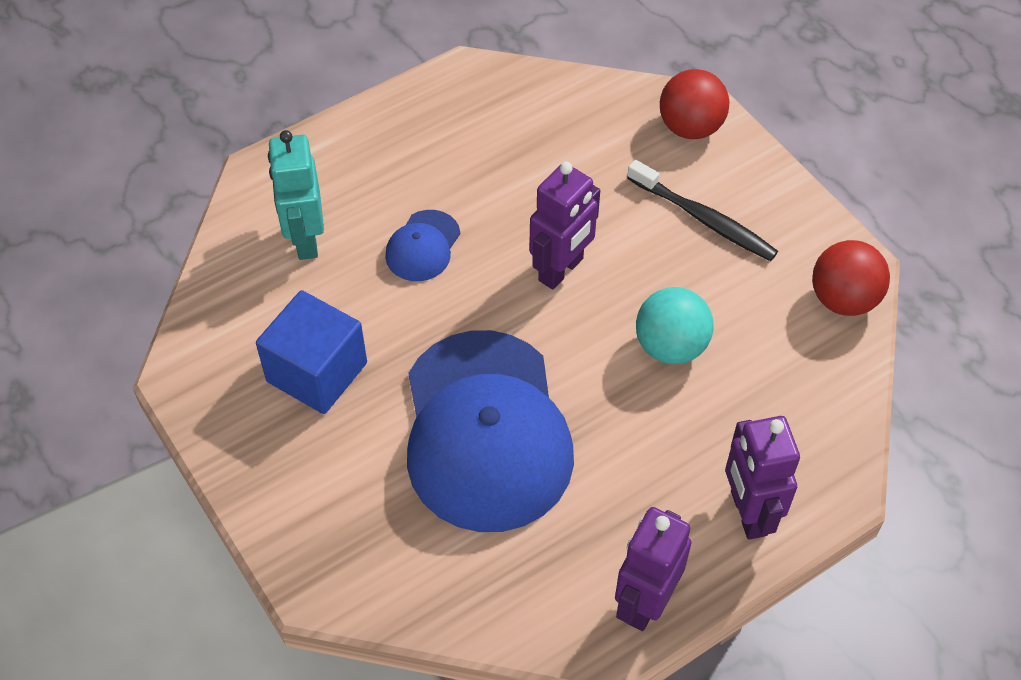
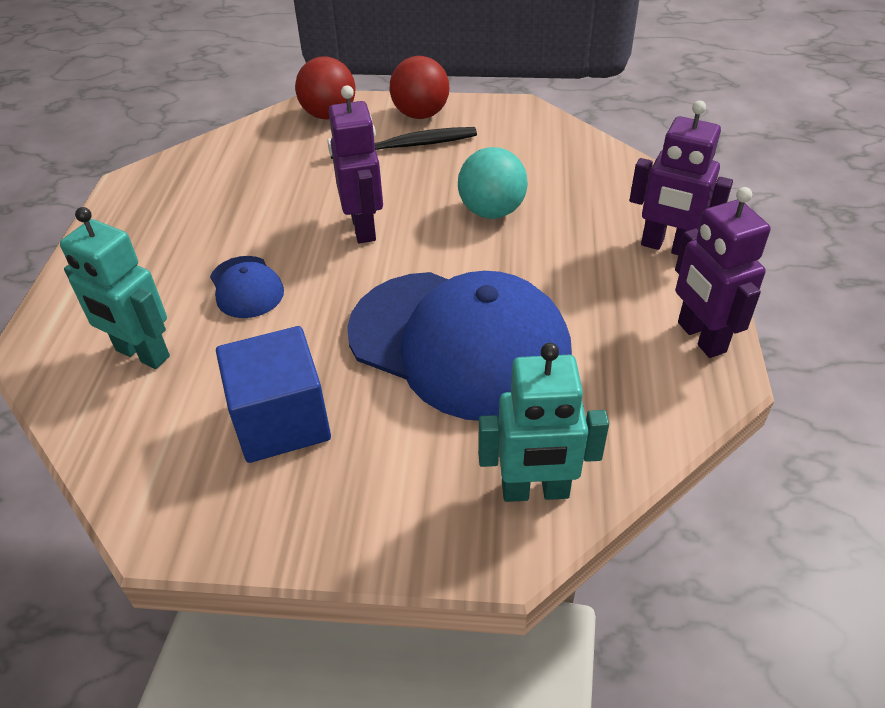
camera: 50 degrees left, 10 degrees down
red ball [812,240,890,316] -> red ball moved to [390,56,449,119]
none -> turquoise robot [478,343,609,502]

